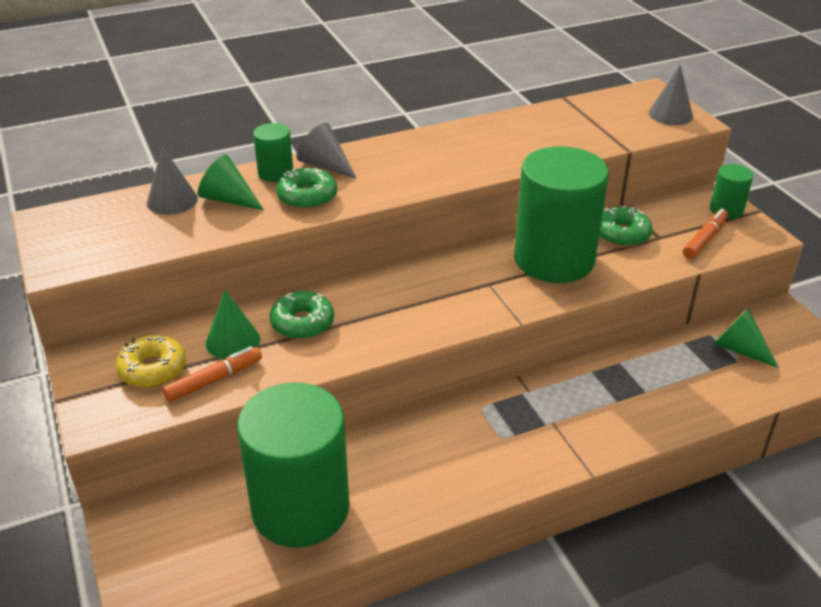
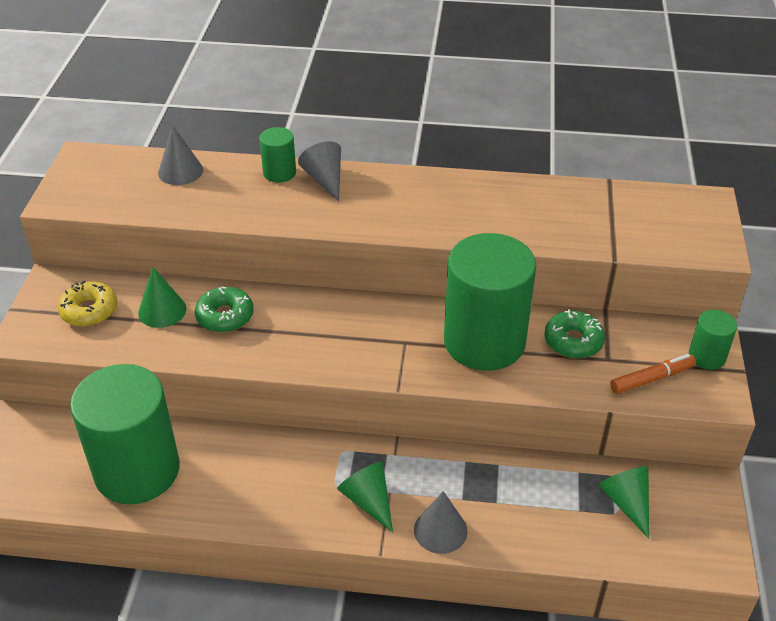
camera: 30 degrees right, 5 degrees up
orange marker [163,346,262,402] -> none
green cone [198,155,264,210] -> green cone moved to [337,462,393,533]
green donut [276,168,337,210] -> none
grey cone [649,64,693,125] -> grey cone moved to [414,491,468,554]

